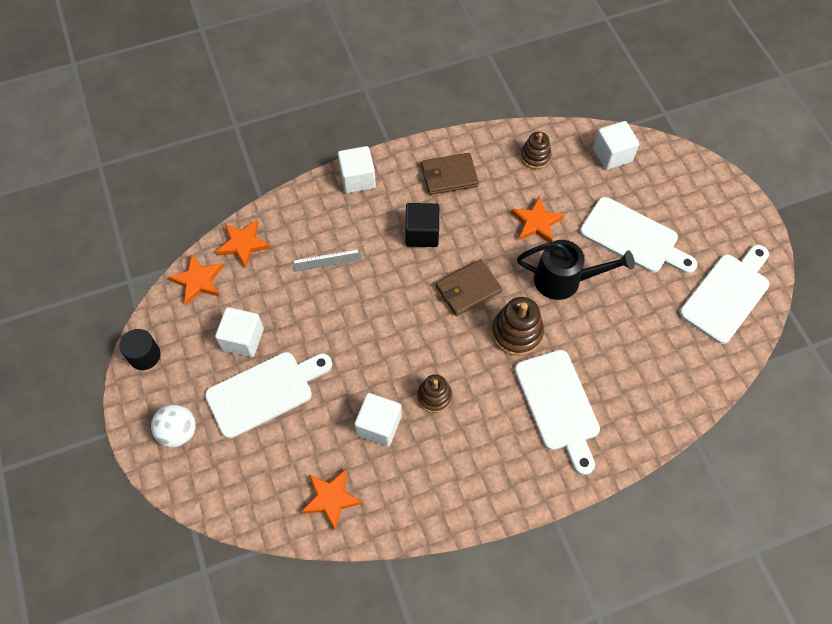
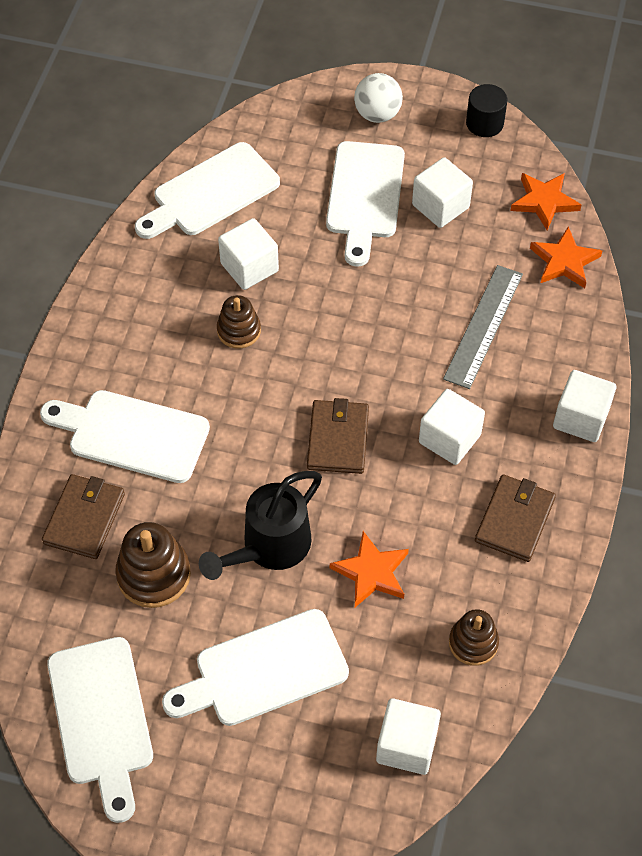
camera: 125 degrees right, 5 degrees down
grey ruler [292,249,362,272] -> grey ruler [443,265,523,389], size x1.62
orange star [301,469,363,530] -> white cutting board [135,142,280,239]
black cube [405,203,439,247] -> white cube [419,389,485,465]
brown stacking toy [492,297,544,356] -> brown stacking toy moved to [115,522,191,608]
none -> brown wallet [42,474,125,559]

